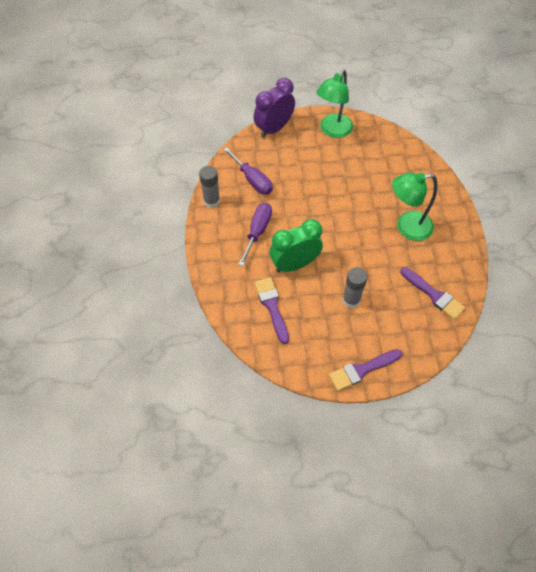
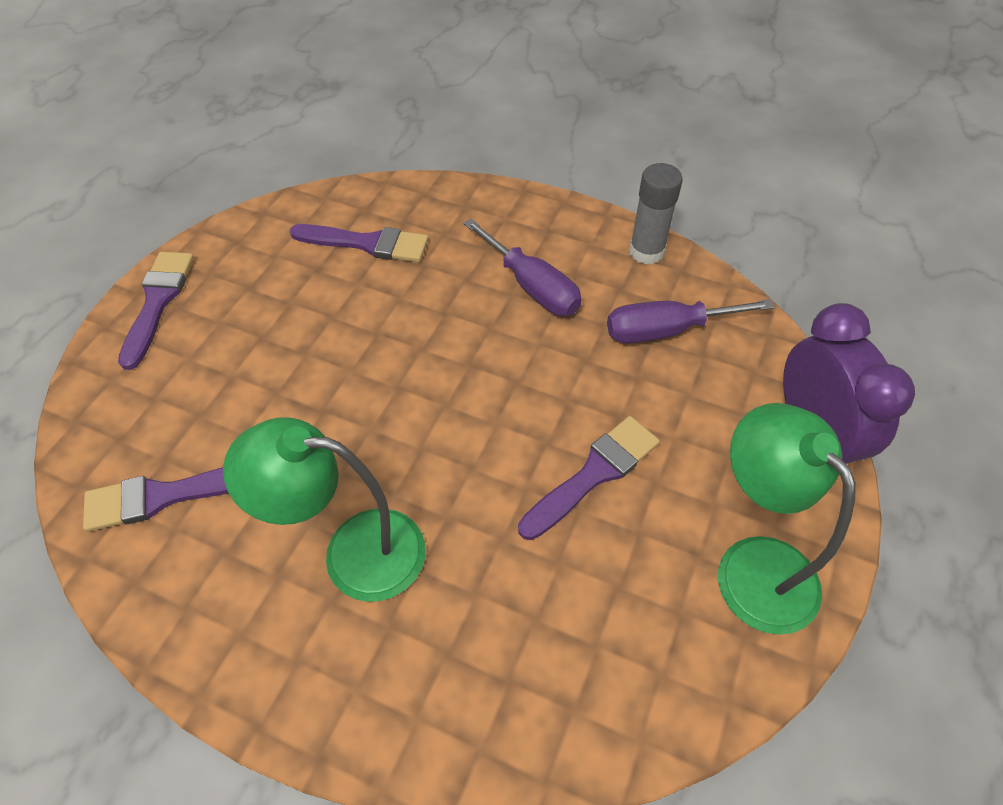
camera: 120 degrees right, 5 degrees down
green clock [270,219,323,272] -> none
grey glue stick [342,267,368,308] -> none
green lamp [392,172,438,241] -> green lamp turned 105 degrees counterclockwise [223,417,425,602]
none -> purple brush [518,416,660,540]

